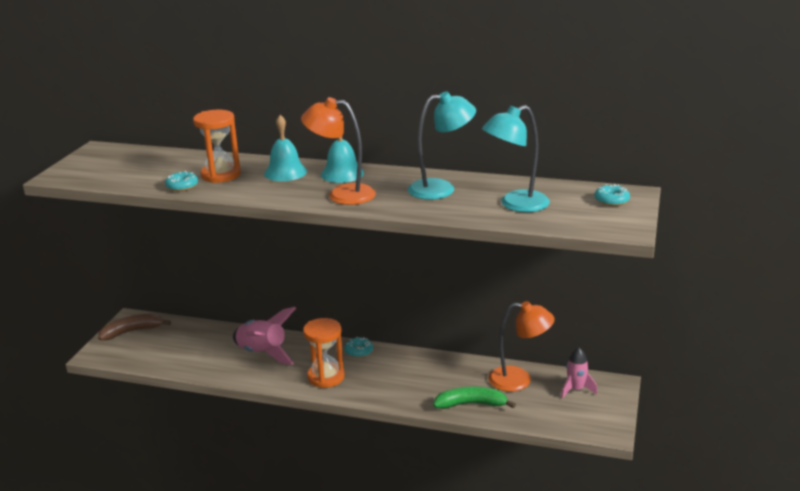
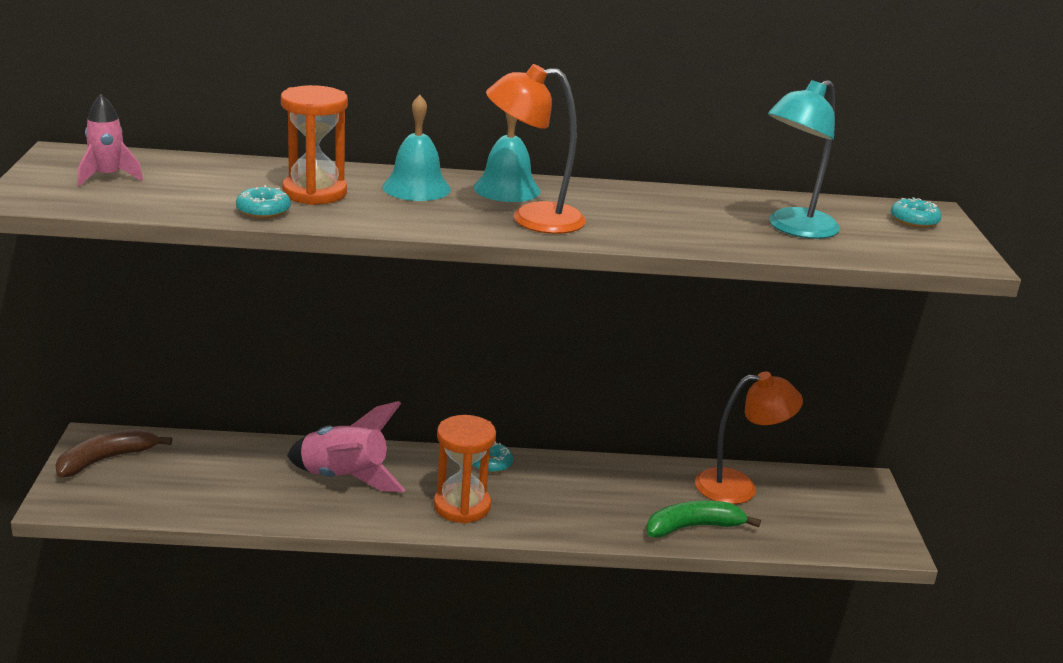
camera: 20 degrees left, 0 degrees up
turquoise lamp [408,91,476,200] -> none
pink rocket [561,347,597,398] -> pink rocket moved to [78,95,143,186]

